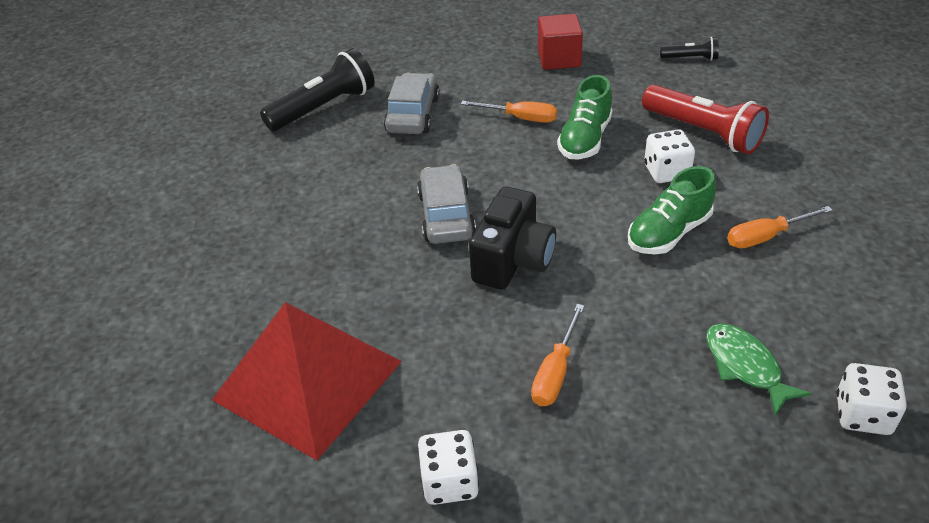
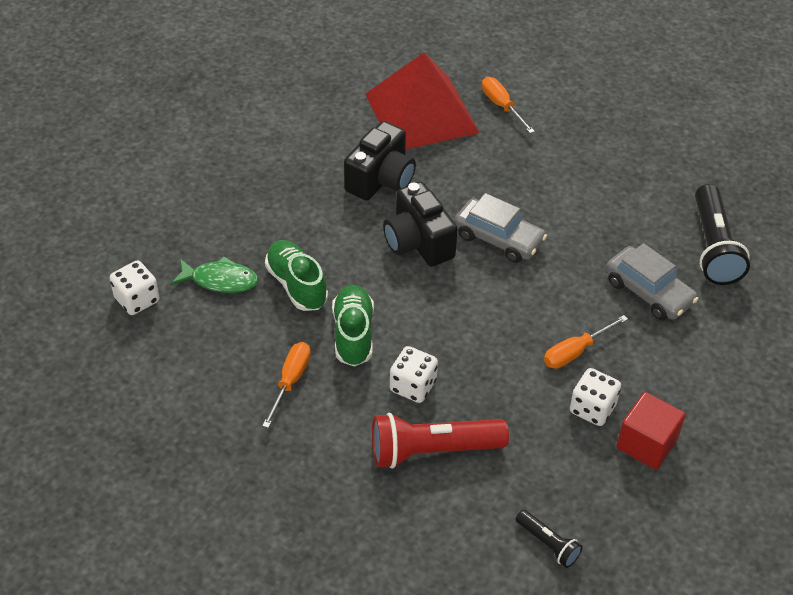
camera: 125 degrees right, 5 degrees up
white dice [418,430,479,505] -> white dice moved to [570,368,621,426]
orange screwdriver [531,304,584,406] -> orange screwdriver moved to [482,77,535,133]
green shoe [557,75,613,159] -> green shoe moved to [265,240,328,311]
black flashlight [660,37,719,61] -> black flashlight turned 90 degrees counterclockwise [516,510,583,568]
none -> black camera [344,121,416,201]

